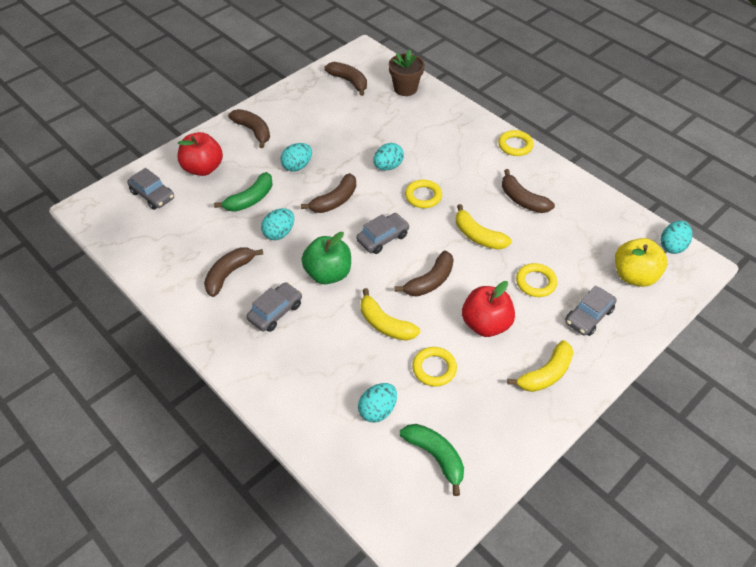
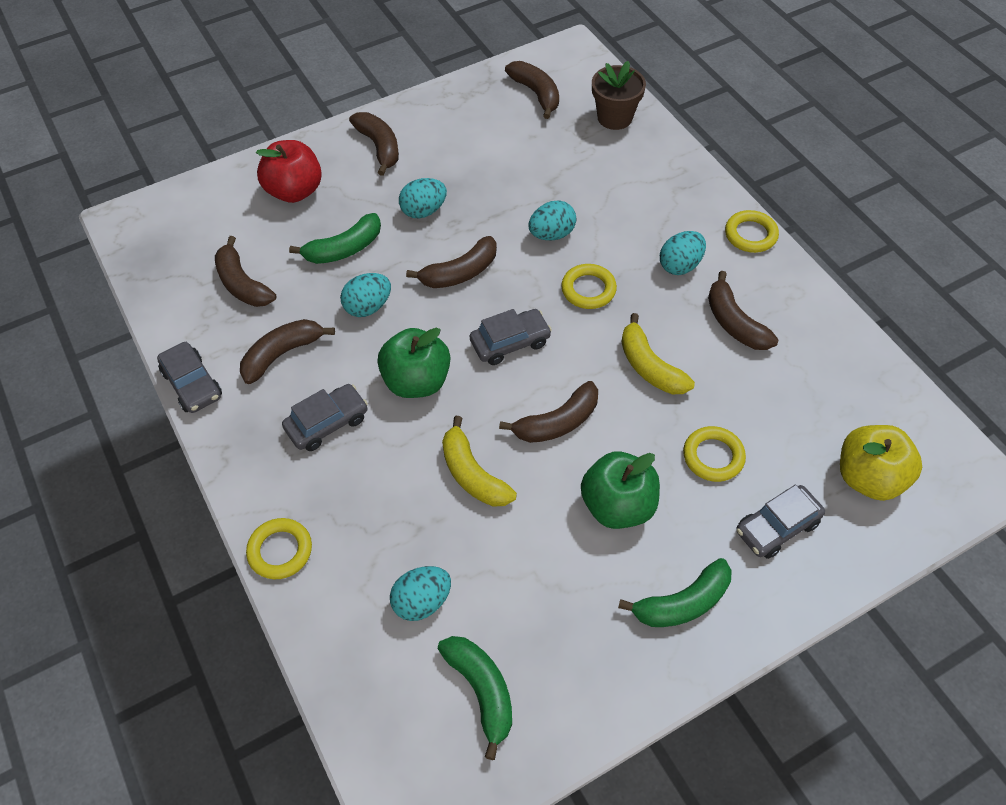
camera: 15 degrees right, 5 degrees up
grey car [127,168,174,210] -> grey car moved to [157,341,222,413]
yellow ring [412,347,457,387] -> yellow ring moved to [246,518,312,579]
red apple [462,281,515,337] -> green apple [581,452,660,529]
yellow banana [507,340,573,392] -> green banana [618,558,732,627]
turquoise egg [661,221,692,254] -> turquoise egg moved to [660,231,706,275]
none -> brown banana [215,236,276,307]

